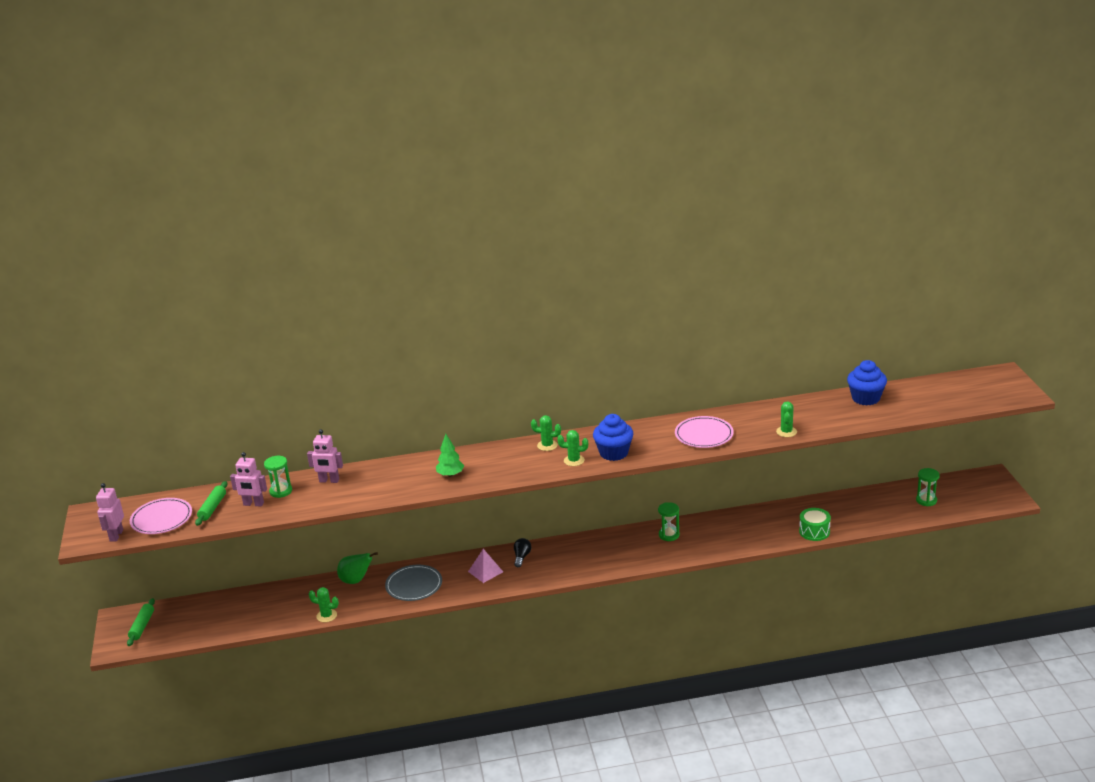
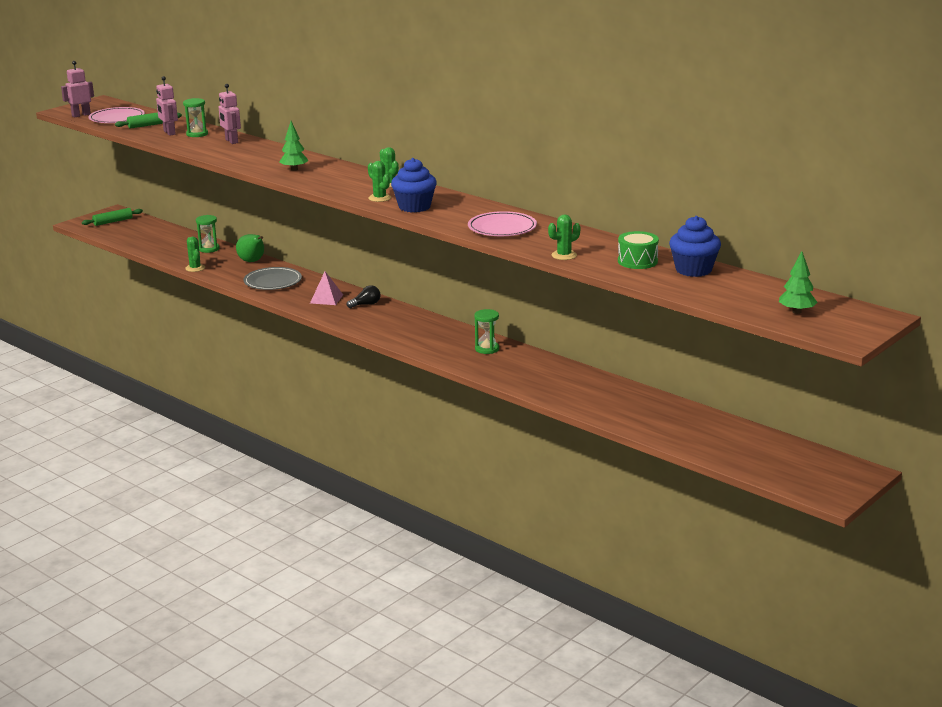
camera: 50 degrees right, 5 degrees down
green drum [799,508,831,541] -> green drum moved to [618,231,659,269]
green hourglass [916,468,940,506] -> green hourglass moved to [196,215,220,253]
none -> green tree [779,251,818,314]

